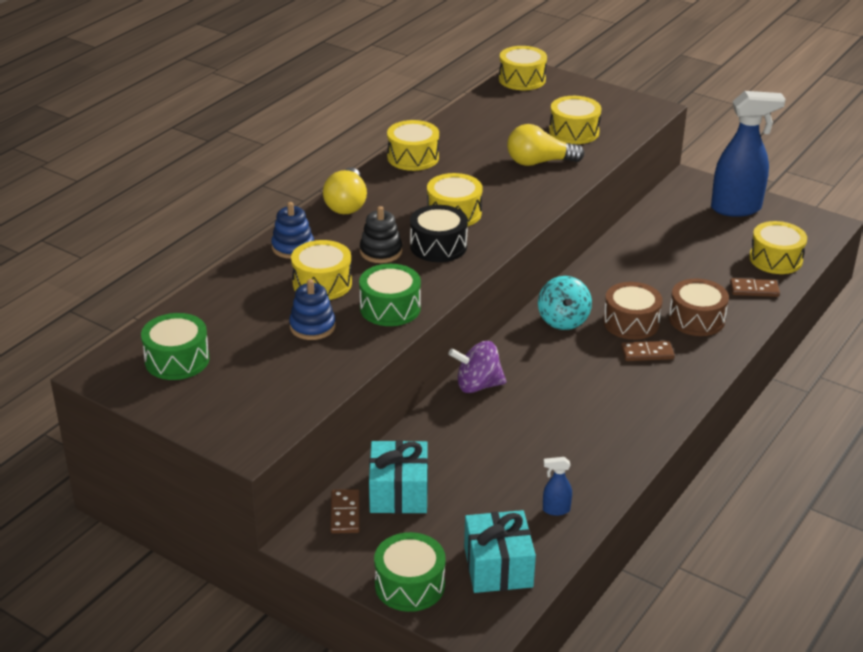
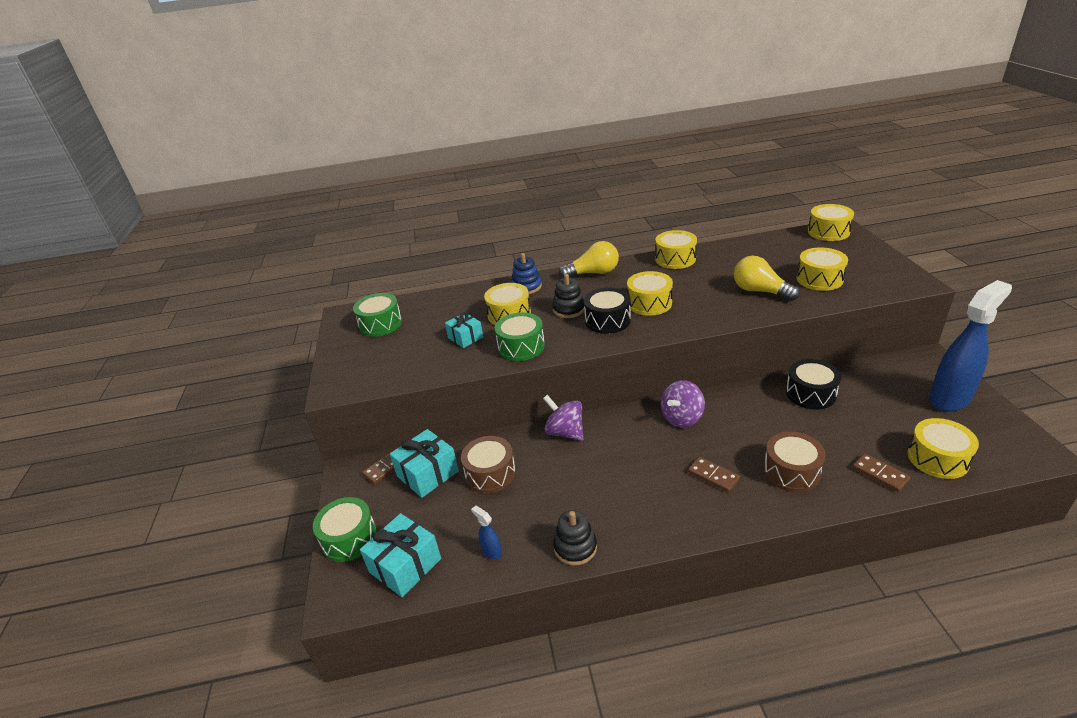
camera: 50 degrees right, 0 degrees up
blue stacking toy [289,279,336,340] -> turquoise gift [445,312,483,348]
yellow light bulb [323,167,367,214] -> yellow light bulb turned 150 degrees counterclockwise [559,241,619,278]
turquoise spinning top [538,276,592,330] -> purple spinning top [661,380,705,427]
brown drum [603,282,663,340] -> brown drum moved to [461,436,516,493]
blue spray bottle [711,91,785,217] -> blue spray bottle turned 75 degrees counterclockwise [929,280,1012,412]
none -> black stacking toy [553,510,597,566]
none -> black drum [786,359,841,410]

